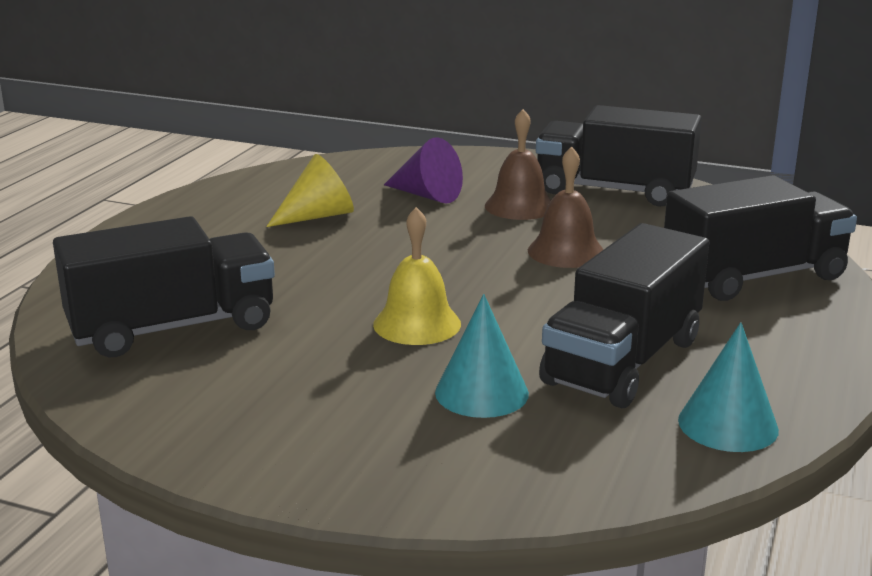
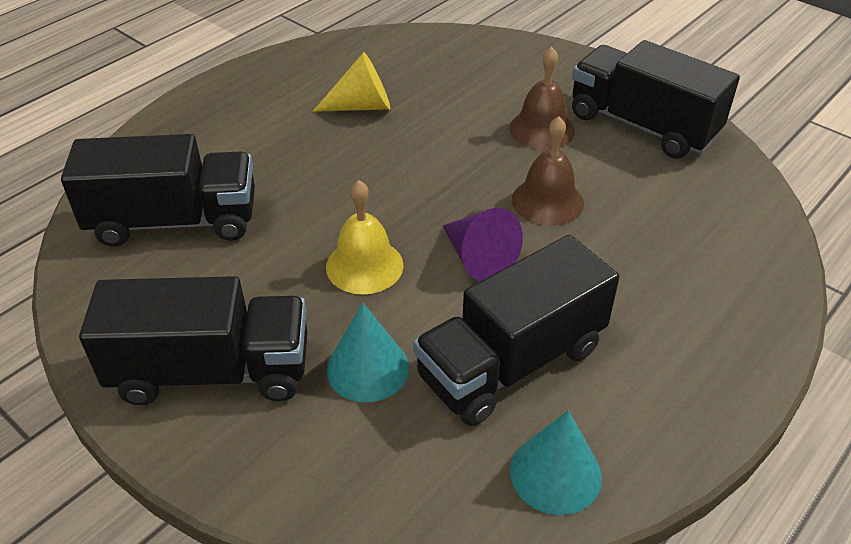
camera: 20 degrees right, 20 degrees up
purple cone [384,137,463,203] -> purple cone moved to [443,208,523,281]
black truck [664,175,857,301] -> black truck moved to [79,276,307,405]

